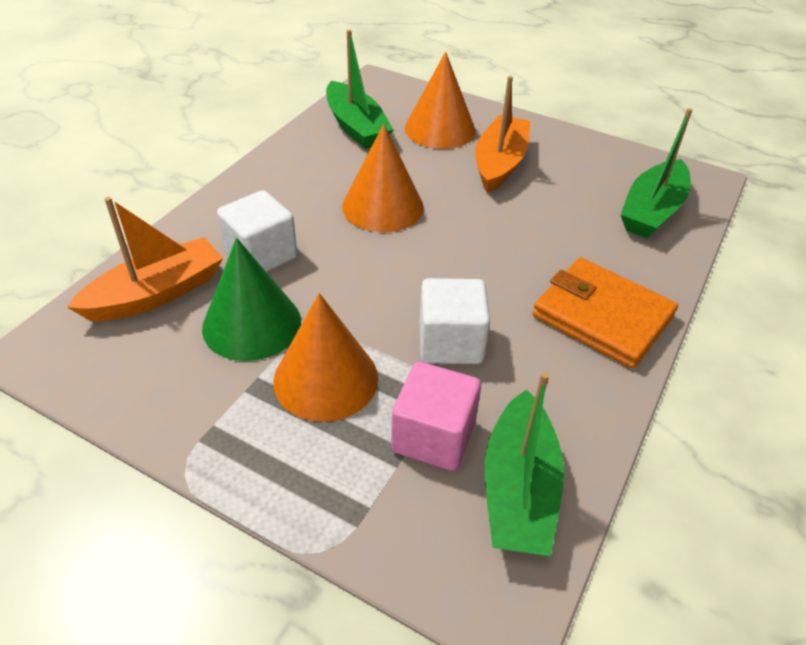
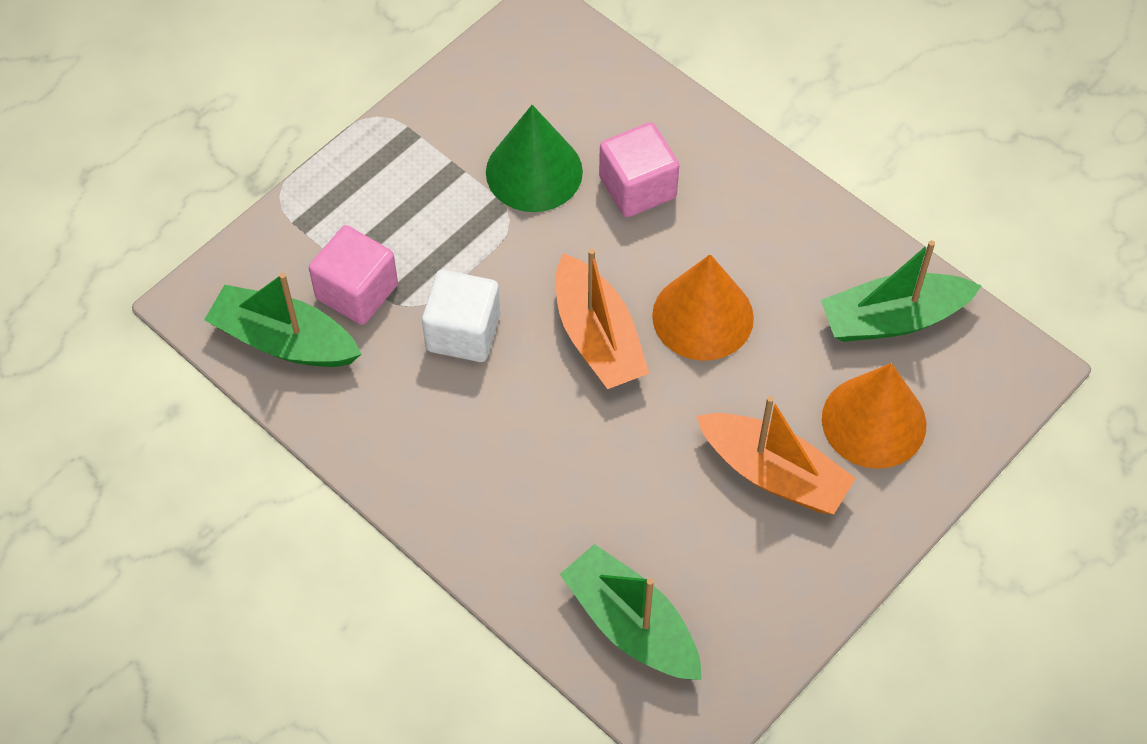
camera: 105 degrees right, 15 degrees up
orange boat [67,197,223,322] -> orange boat moved to [556,249,649,389]
white cube [217,190,297,272] -> pink cube [599,122,679,217]
orange cone [273,293,378,422] -> none
orange wallet [532,257,678,369] -> none

